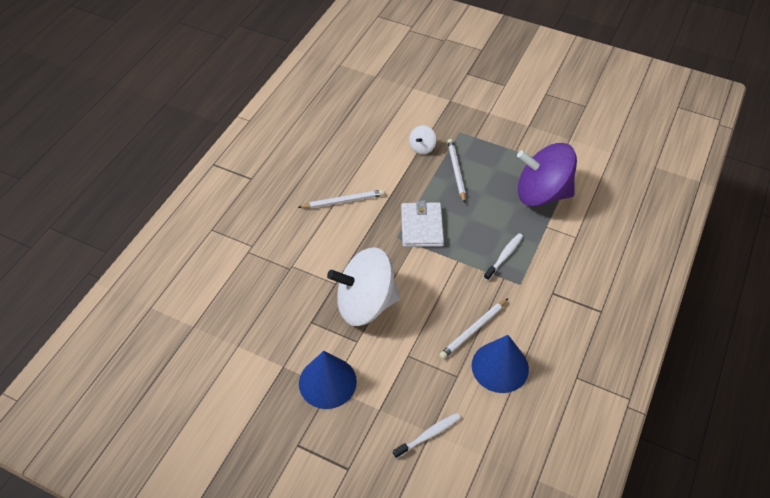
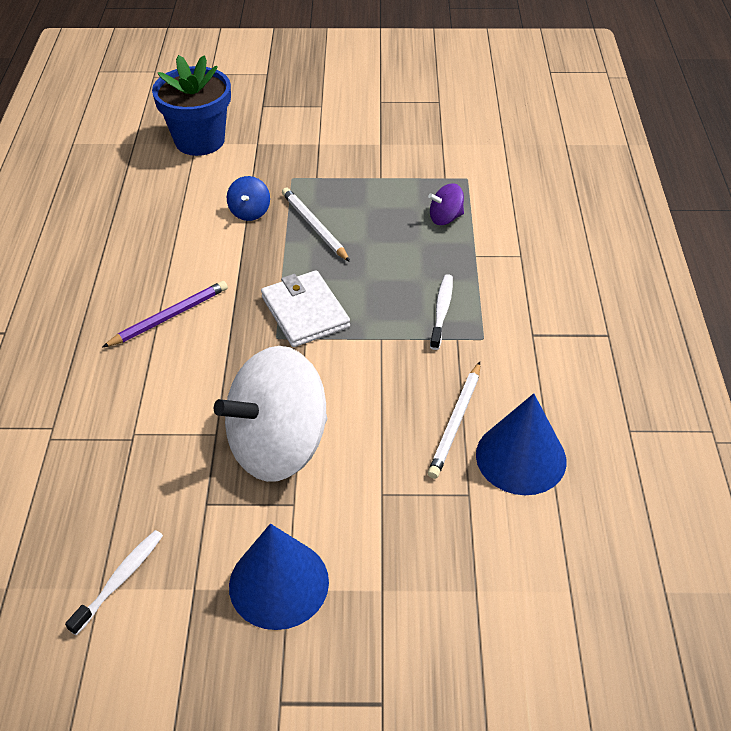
camera: 25 degrees left, 5 degrees down
white pencil [298,190,385,208] -> purple pencil [102,281,228,348]
white toothbrush [393,413,461,459] -> white toothbrush moved to [65,530,163,635]
white spinning top [409,125,436,154] -> blue spinning top [227,176,270,221]
purple spinning top [517,143,577,207] -> purple spinning top [428,183,464,225], size x0.42
none -> blue flower pot [152,55,231,156]

